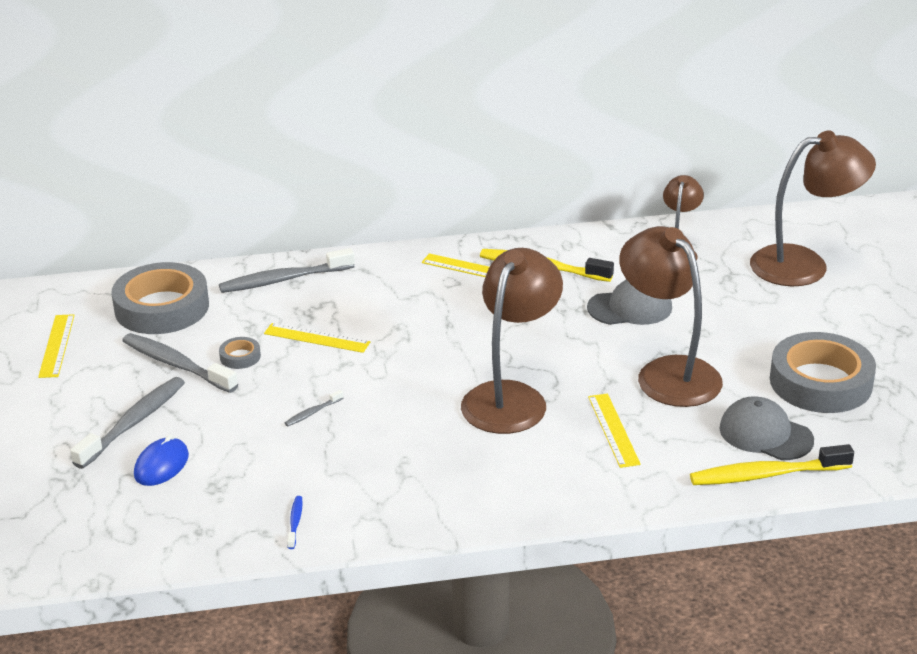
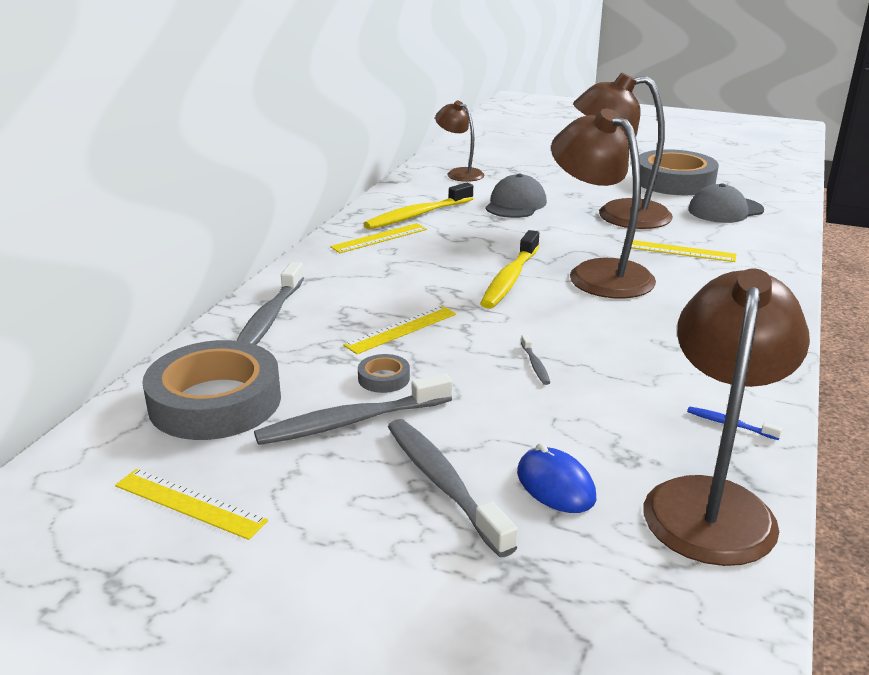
camera: 60 degrees left, 5 degrees down
yellow toothbrush [690,444,854,485] -> yellow toothbrush moved to [480,230,539,309]
brown lamp [750,130,876,287] -> brown lamp moved to [644,268,810,566]

